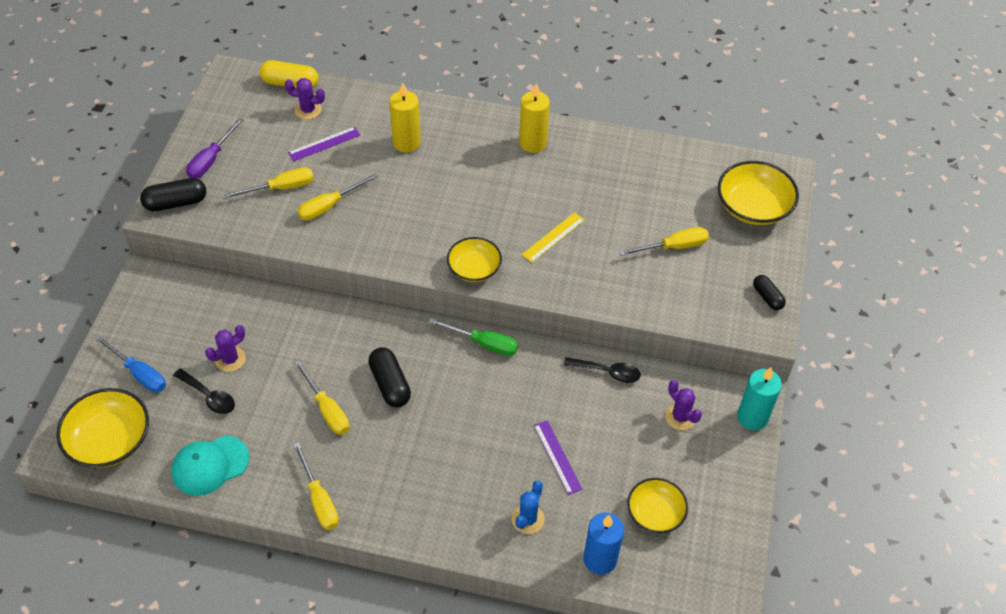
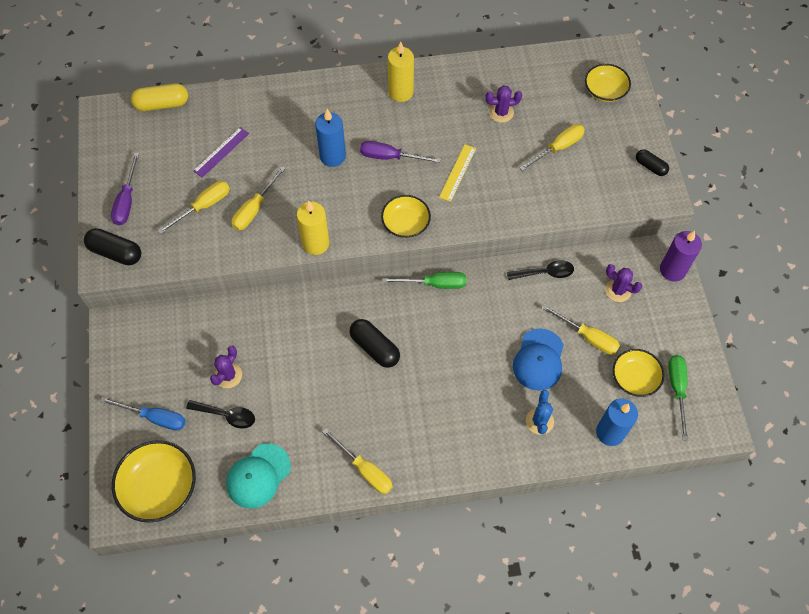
camera: 20 degrees left, 10 degrees up
black capsule [140,178,206,211] -> black capsule turned 60 degrees clockwise [84,228,141,265]
purple cactus [285,78,325,120] -> purple cactus moved to [485,85,522,123]
yellow screwdriver [294,360,349,435] -> yellow screwdriver moved to [542,304,620,355]
yellow candle [389,82,421,152] -> yellow candle moved to [297,200,330,255]
purple ruler [534,420,582,495] -> blue cap [513,328,564,391]
yellow bowl [718,161,799,225] -> yellow bowl [585,64,631,102], size x0.65
turquoise candle [737,367,782,430] -> purple candle [660,231,702,281]
none -> blue candle [315,109,346,167]
none -> purple screwdriver [360,141,441,163]
none -> green screwdriver [668,355,688,440]

